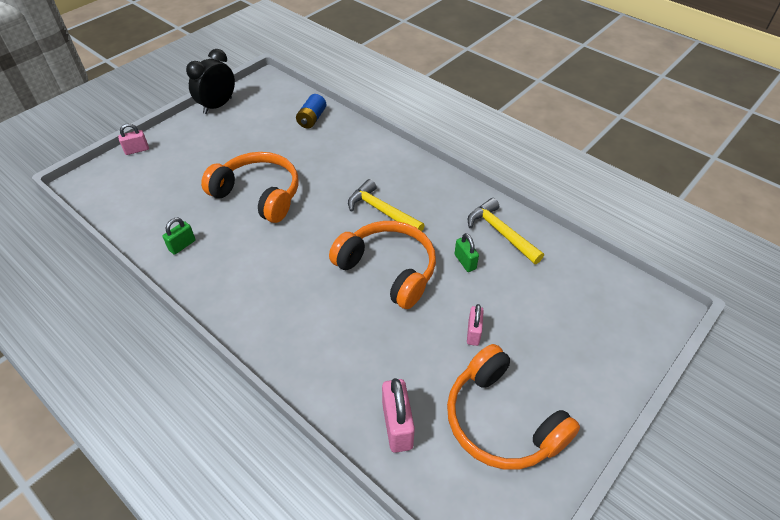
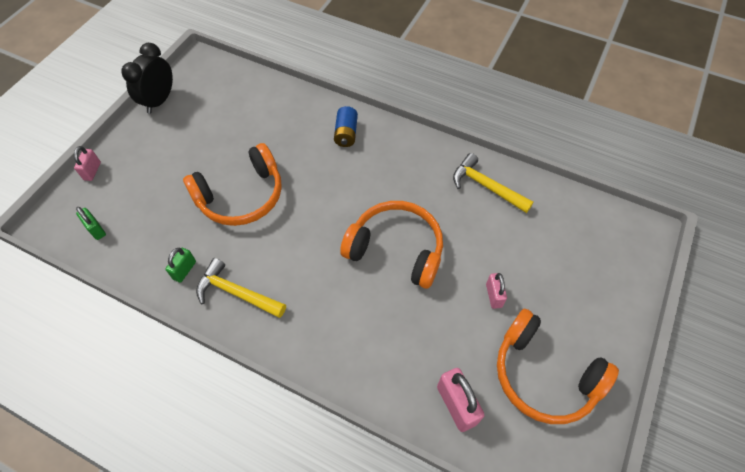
camera: 15 degrees left, 10 degrees up
pink padlock [118,123,149,155] -> pink padlock turned 45 degrees counterclockwise [74,146,101,181]
orange headphones [201,152,299,223] -> orange headphones turned 135 degrees clockwise [183,143,282,226]
blue battery [296,94,326,129] -> blue battery moved to [334,106,358,147]
yellow hammer [348,179,425,231] -> yellow hammer moved to [196,258,286,318]
green padlock [454,233,479,272] -> green padlock moved to [76,207,106,240]

